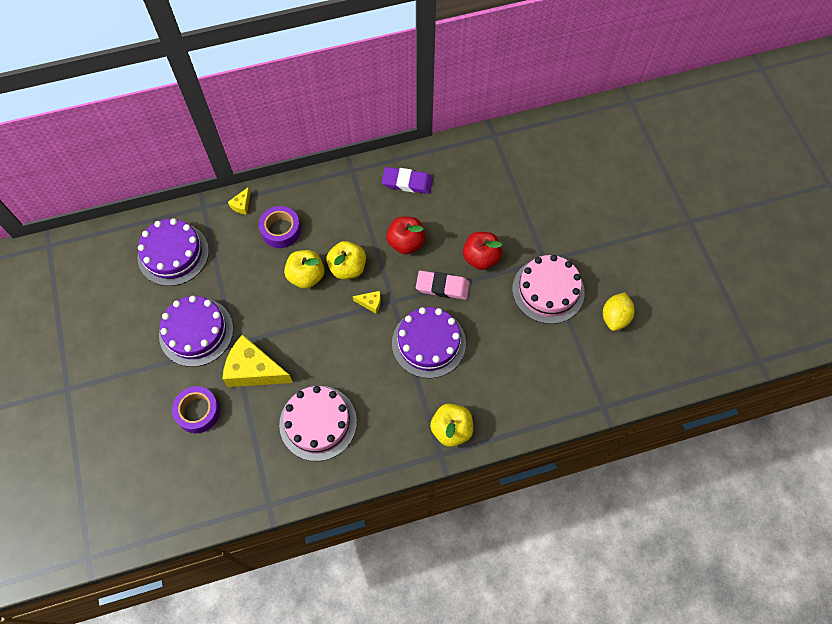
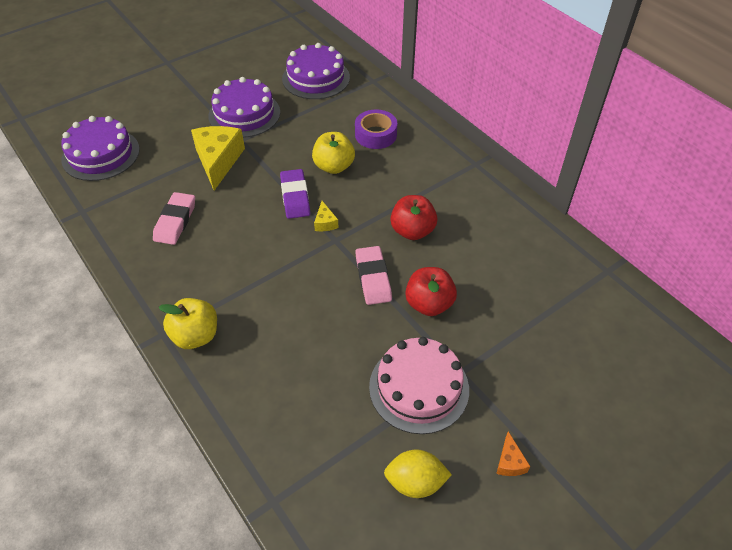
camera: 70 degrees right, 15 degrees down
purple tape [172,386,220,433] -> none
yellow cheese [228,187,251,214] -> none
pink cake [279,386,357,461] -> pink eraser [153,192,195,245]
yellow apple [327,241,366,279] -> none
purple eraser [382,167,433,194] -> purple eraser moved to [280,169,310,219]
purple cake [392,307,466,378] -> purple cake moved to [61,116,140,181]
none -> orange cheese [496,431,530,476]

